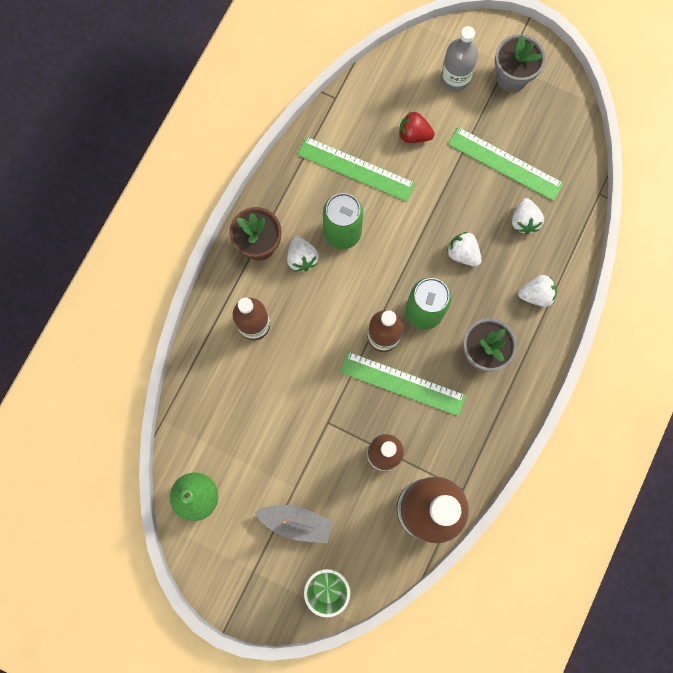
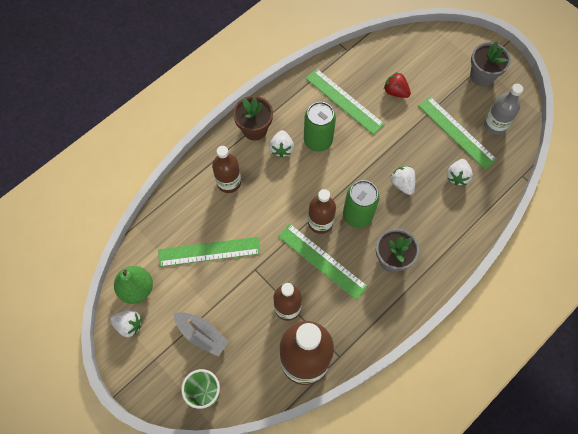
camera: 20 degrees right, 10 degrees down
grey bottle [441,26,478,91] -> grey bottle moved to [484,84,523,135]
white strawberry [518,275,557,307] -> white strawberry moved to [110,310,141,337]
none -> green ruler [158,237,261,267]

